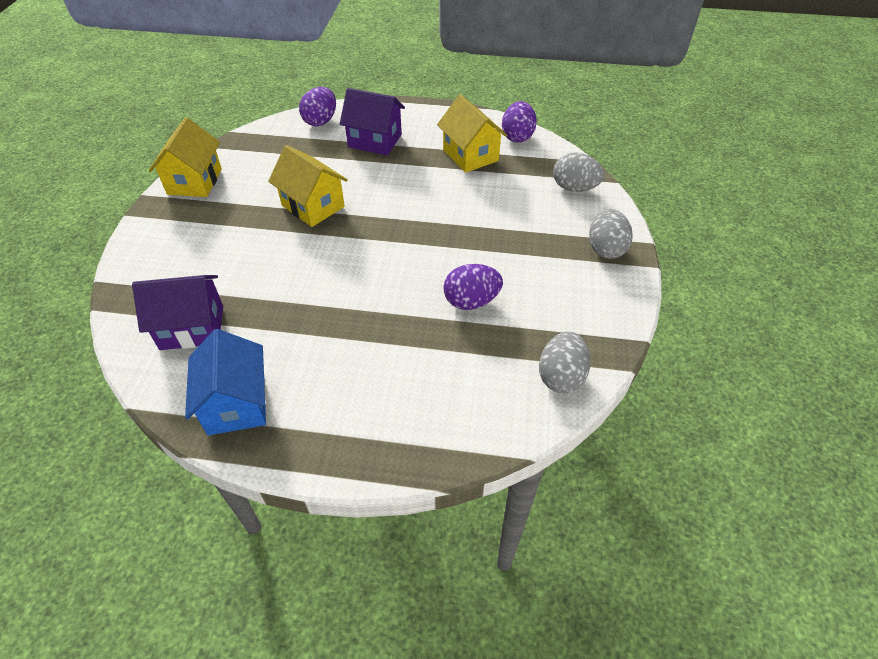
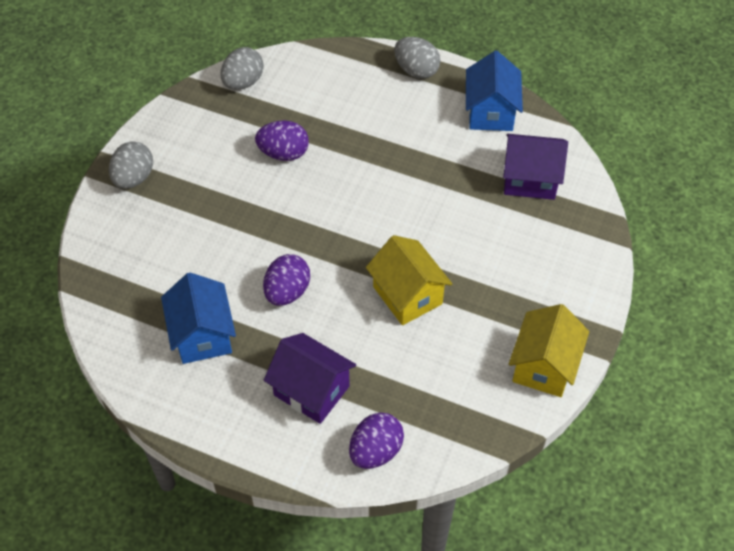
camera: 165 degrees left, 5 degrees up
yellow house [437,95,507,173] -> blue house [161,273,236,364]
purple egg [502,101,537,143] -> purple egg moved to [263,254,310,306]
grey egg [553,152,604,192] -> grey egg moved to [394,37,440,79]

